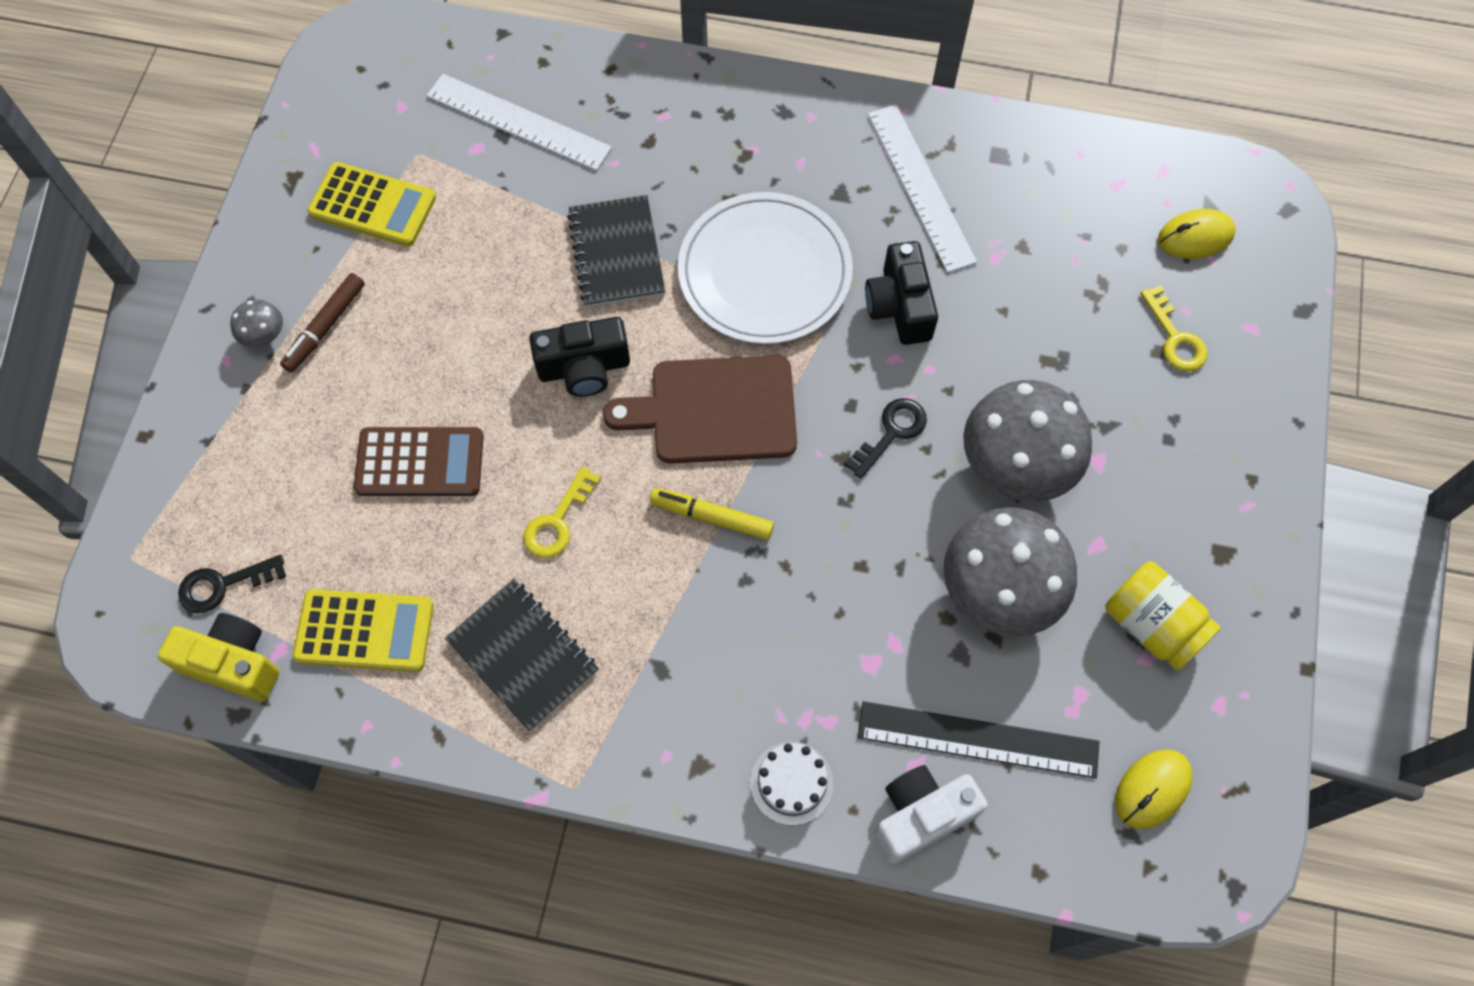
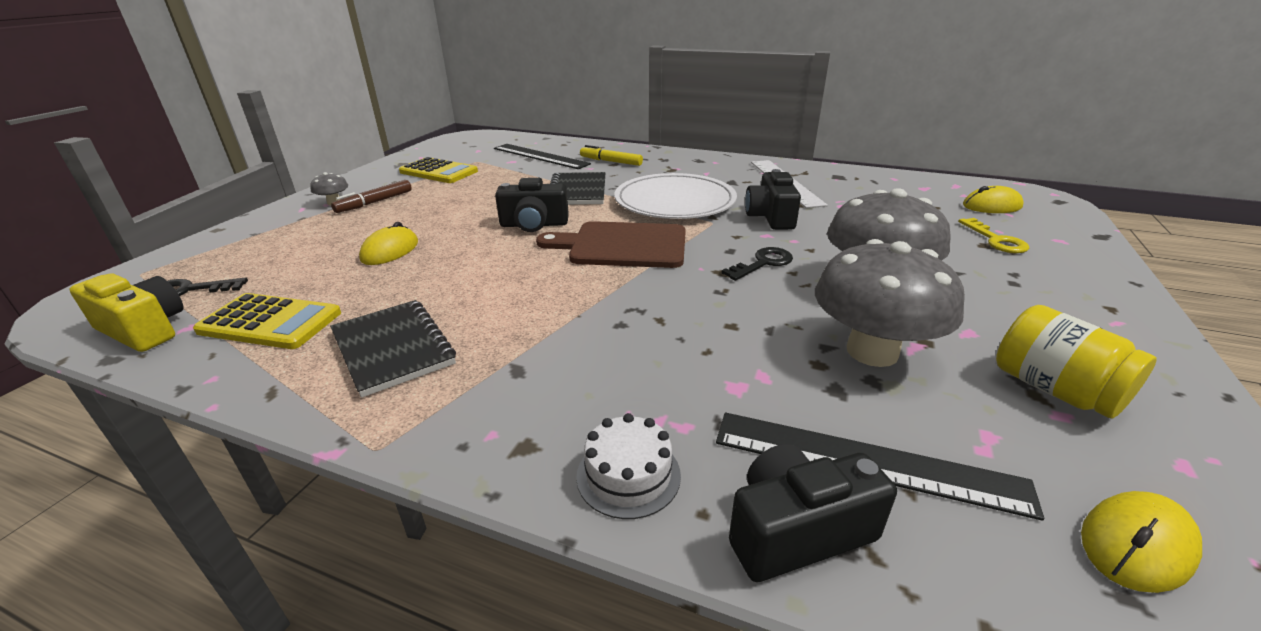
camera: 10 degrees right, 35 degrees down
brown calculator [354,427,484,496] -> yellow mouse [359,222,418,265]
white ruler [427,74,612,171] -> black ruler [494,144,591,169]
yellow key [523,466,601,558] -> none
yellow marker [650,488,774,540] -> yellow marker moved to [580,145,643,166]
white camera [874,765,988,864] -> black camera [729,444,897,582]

